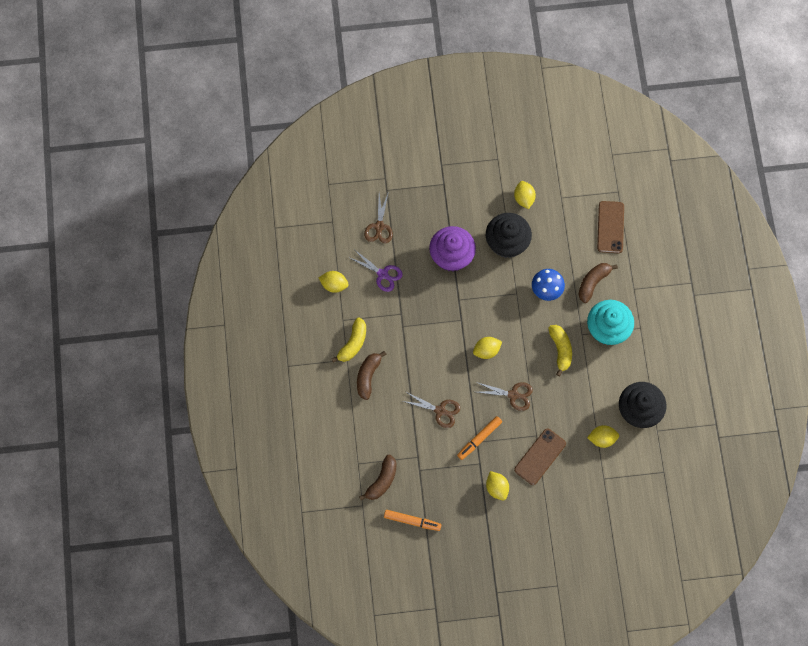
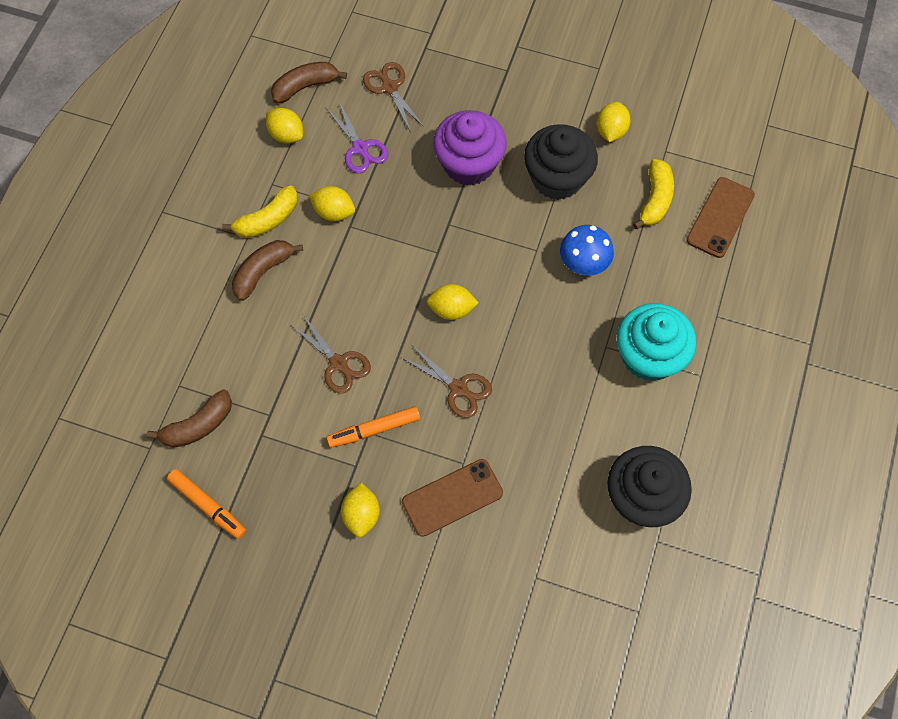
camera: 25 degrees right, 5 degrees down
brown scissors [364,194,393,243] -> brown scissors turned 120 degrees clockwise [363,62,424,133]
yellow banana [548,325,572,376] -> yellow banana moved to [633,159,674,229]
brown banana [578,263,618,303] -> brown banana moved to [271,62,347,103]
yellow lemon [587,425,619,448] -> yellow lemon moved to [309,186,355,221]

